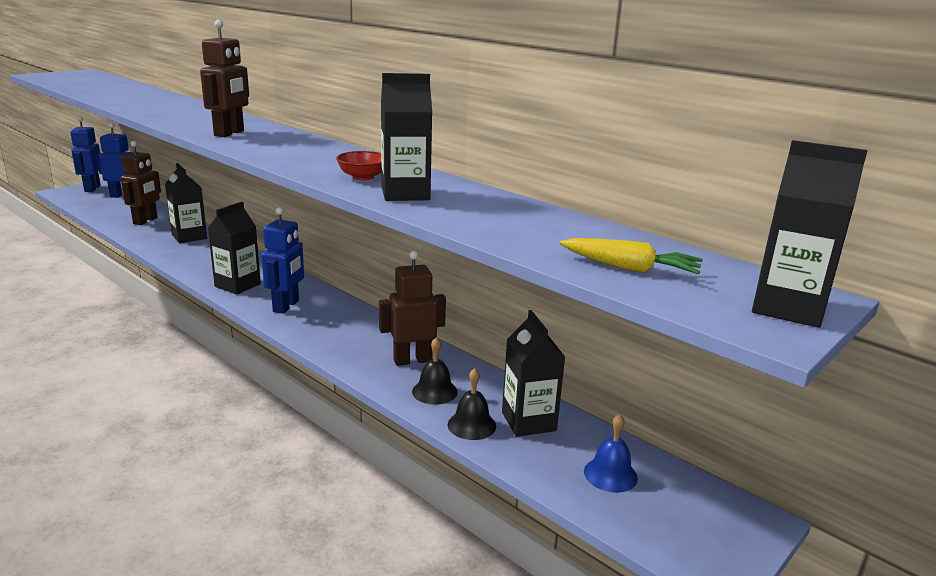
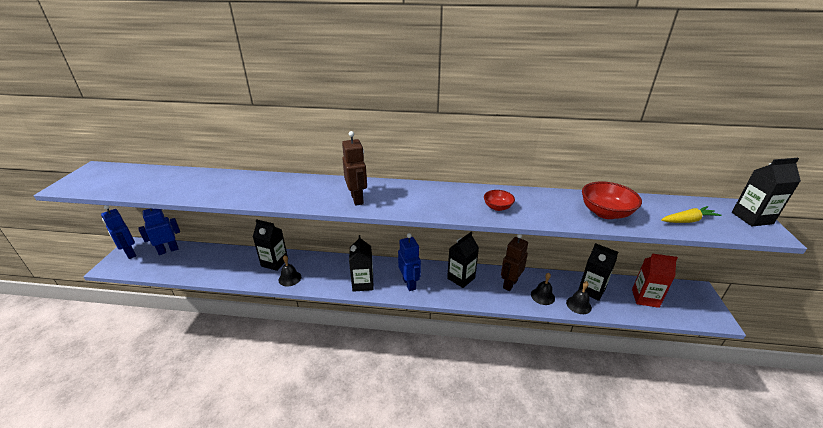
camera: 35 degrees left, 10 degrees up
brown robot [121,141,161,225] -> none
black carton [381,73,432,201] -> black carton moved to [447,232,479,288]
blue bell [584,414,638,493] -> red carton [632,253,678,308]
none -> black bell [278,255,301,287]
none -> red bowl [582,181,642,219]

